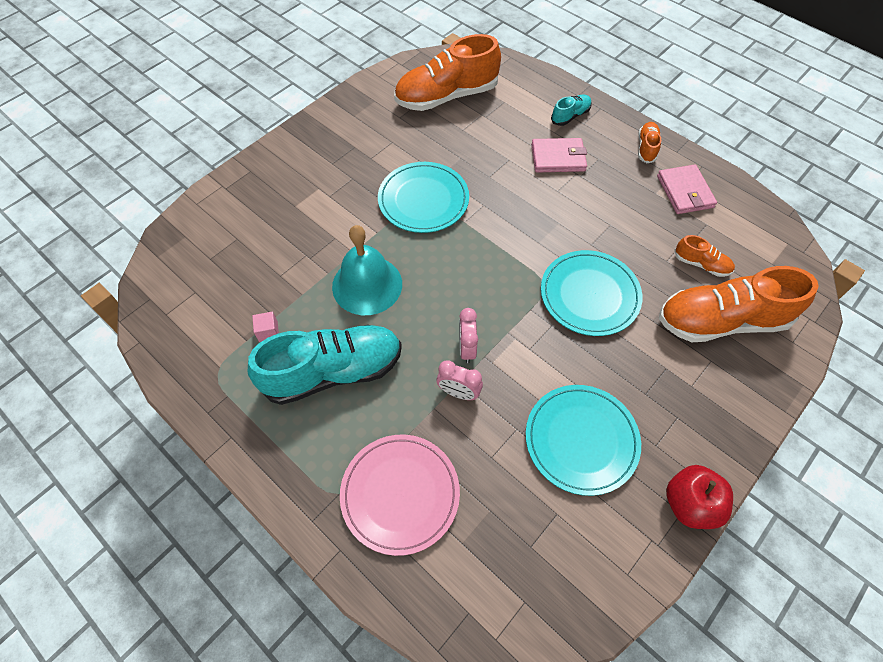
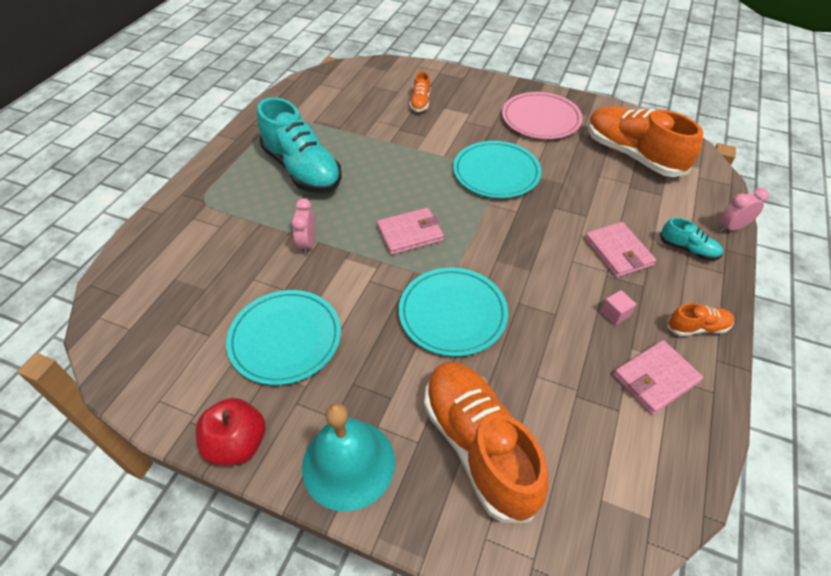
camera: 70 degrees right, 10 degrees down
pink cube [252,312,279,342] -> pink cube moved to [601,290,637,325]
turquoise bell [332,225,402,315] -> turquoise bell moved to [302,403,395,512]
pink plate [340,434,460,556] -> pink plate moved to [502,92,583,139]
pink clock [459,308,478,363] -> pink clock moved to [720,188,769,232]
orange shoe [674,235,735,277] -> orange shoe moved to [410,72,430,112]
none -> pink wallet [377,208,444,255]

